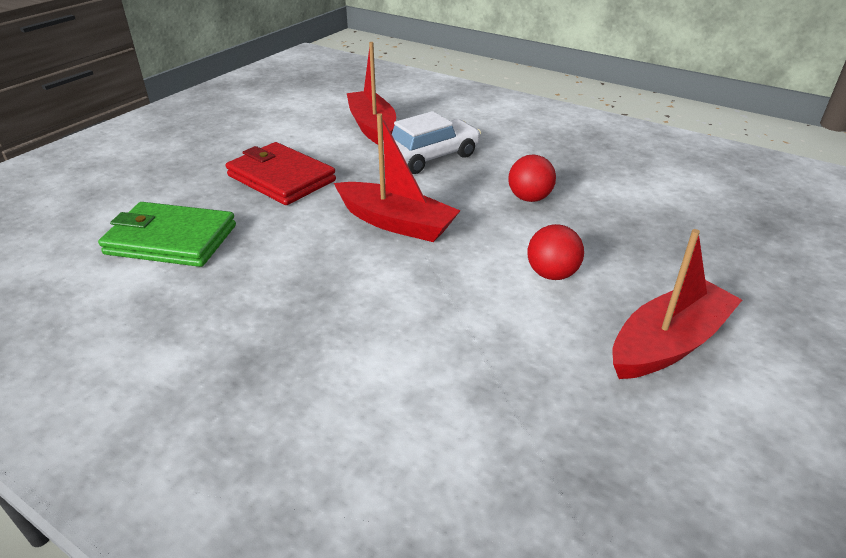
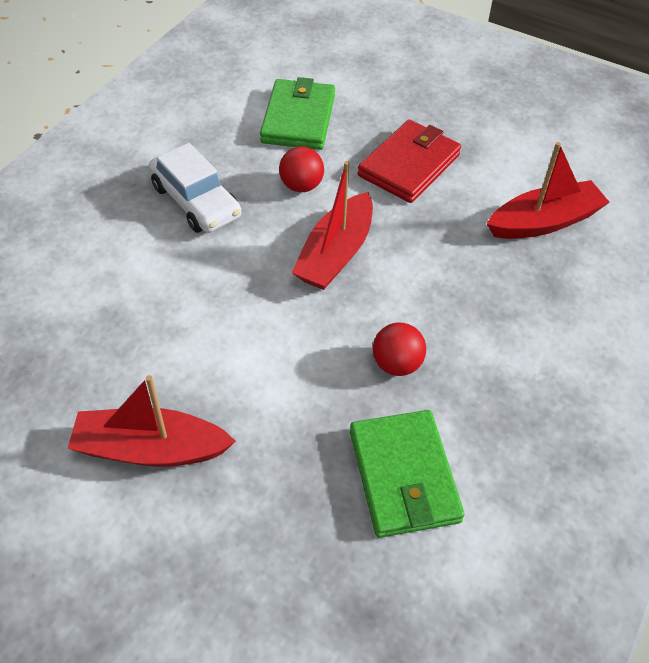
camera: 85 degrees right, 15 degrees up
white car [383,111,481,174] -> white car moved to [149,143,241,233]
red ball [527,224,584,280] -> red ball moved to [279,146,324,192]
red boat [612,229,742,379] -> red boat turned 135 degrees clockwise [67,375,236,467]
none -> green wallet [350,410,465,538]

